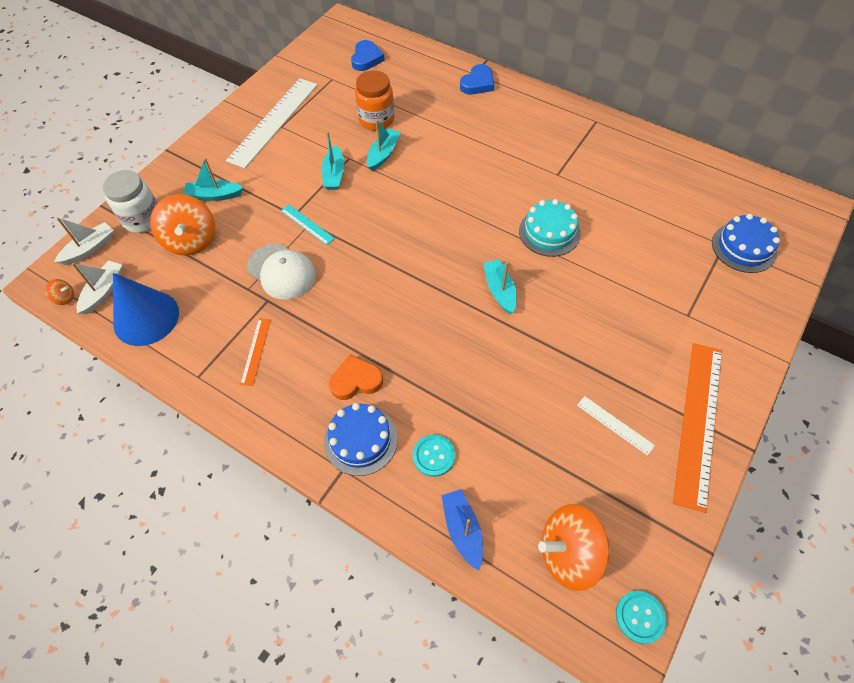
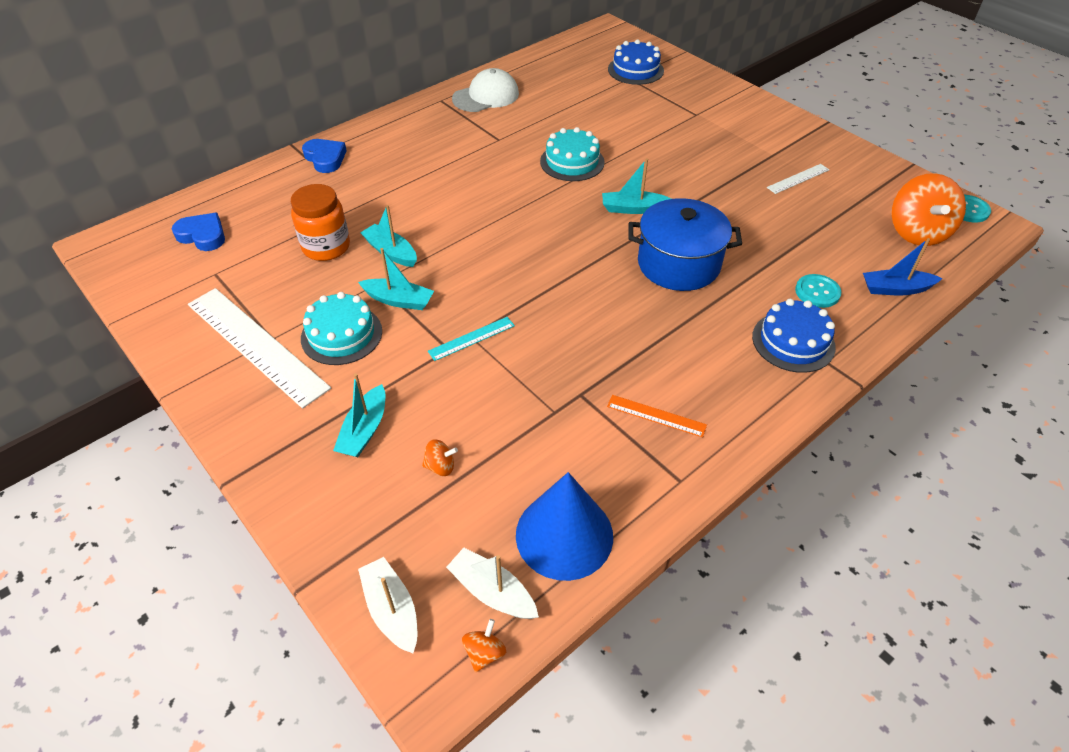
camera: 75 degrees left, 10 degrees down
white jar [103,170,158,233] -> none
orange spinning top [150,194,215,256] -> orange spinning top [422,439,458,476], size x0.43
white cap [247,243,316,300] -> white cap moved to [452,68,519,112]
orange heart [329,355,383,400] -> none
orange ruler [673,343,722,513] -> none
none -> turquoise cake [301,292,382,365]
none -> blue pot [628,198,742,291]

